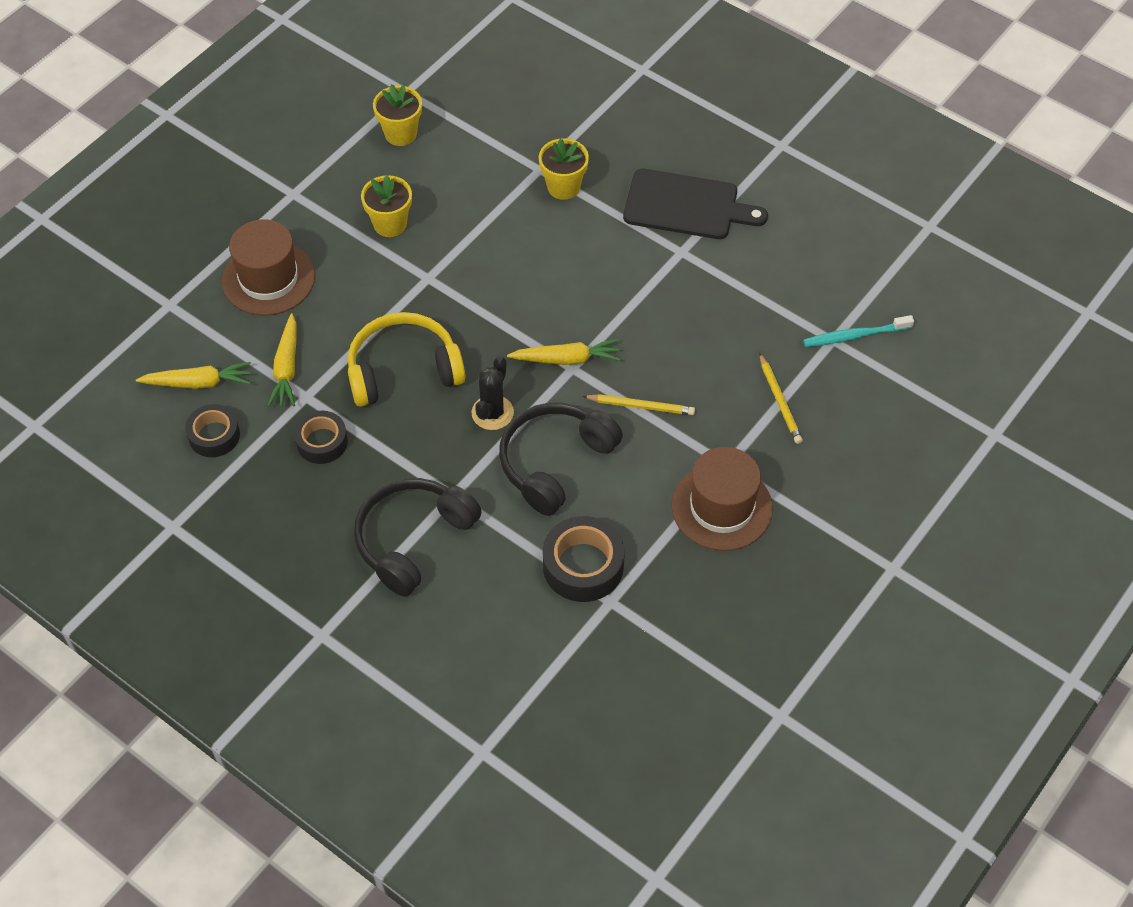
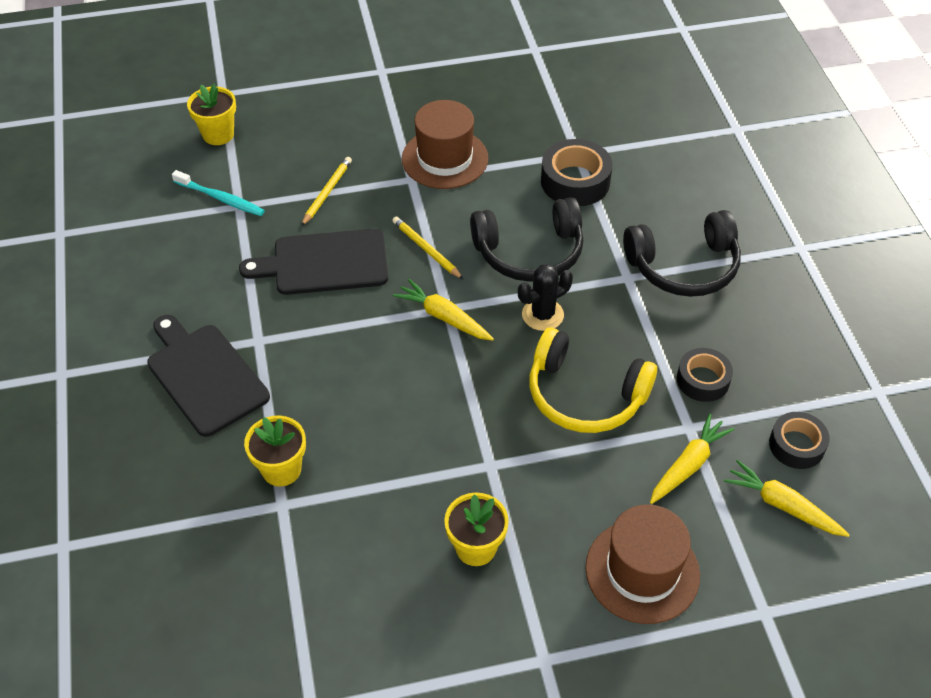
camera: 140 degrees left, 5 degrees down
yellow flower pot [373,84,422,146] -> yellow flower pot moved to [187,84,236,145]
none -> black cutting board [239,229,388,295]

